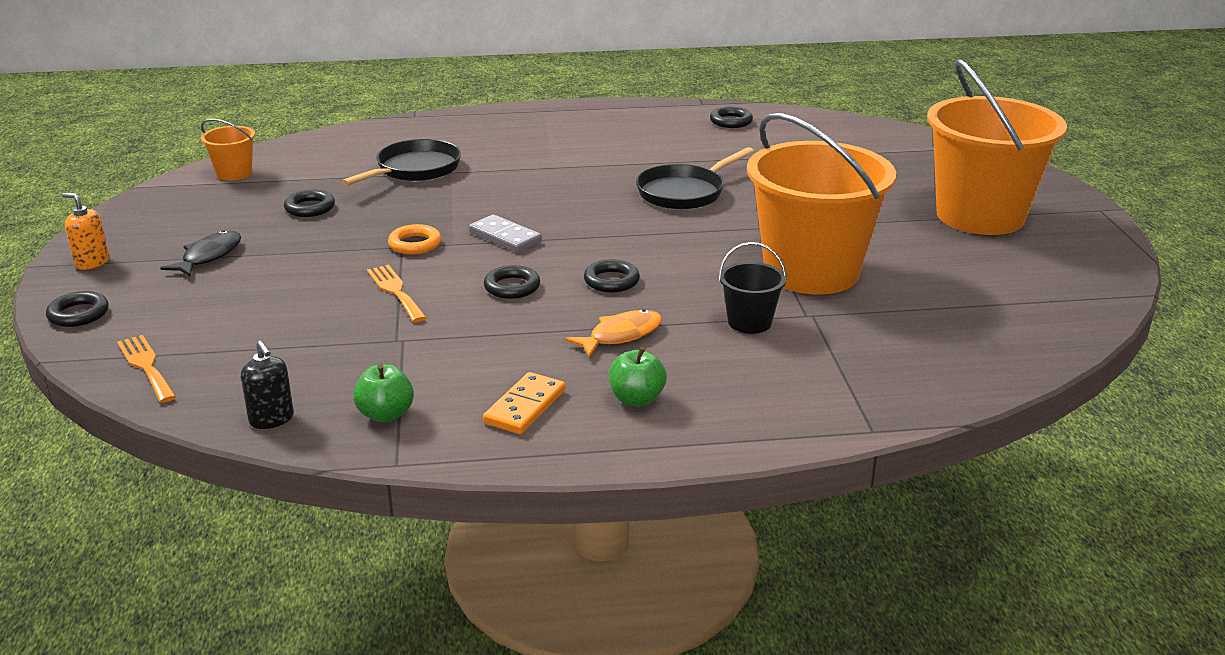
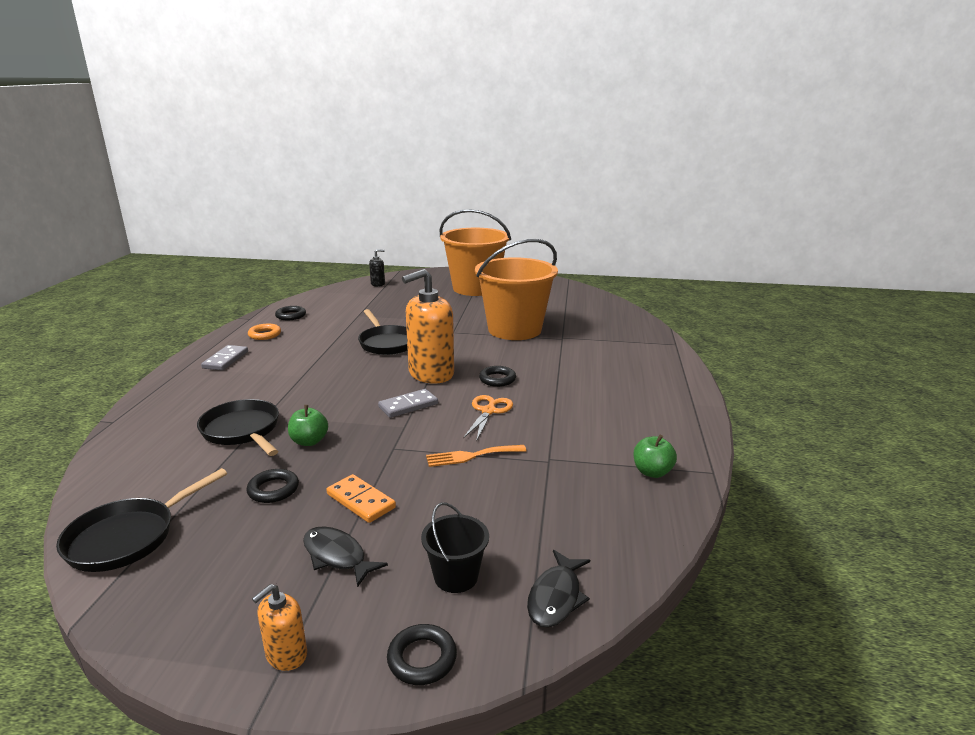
camera: 75 degrees left, 5 degrees down
orange fork [117,335,176,403] -> black fish [527,550,590,627]
orange bucket [201,119,255,181] -> black pan [56,468,227,572]
black soap dispenser [241,341,294,429] -> black soap dispenser moved to [369,249,385,287]
orange ring [388,224,441,255] -> orange ring moved to [248,324,281,340]
orange domino [483,372,566,434] -> orange domino moved to [326,474,396,523]
black ring [484,265,540,299] -> orange scissors [463,395,513,442]
orange fish [565,309,662,357] -> none
green apple [609,347,667,406] -> green apple moved to [288,405,328,446]
black bucket [718,242,787,334] -> black bucket moved to [421,502,489,593]
none -> grey domino [201,345,248,371]
none -> orange soap dispenser [402,269,454,384]

